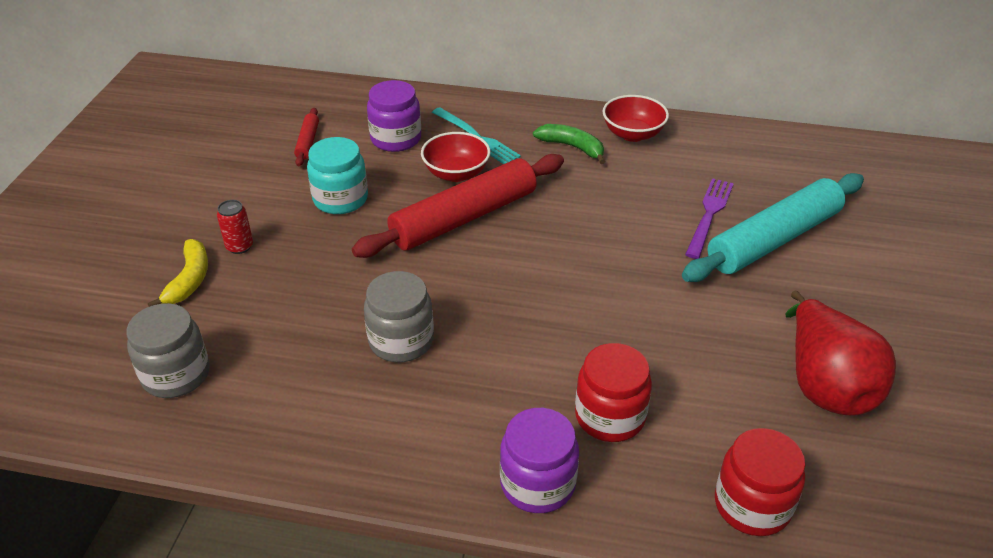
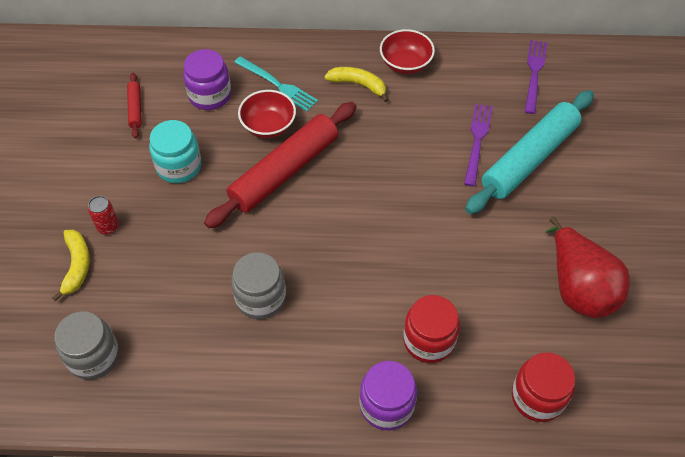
camera: 10 degrees left, 15 degrees up
green banana [533,124,605,164] -> yellow banana [324,67,389,102]
none -> purple fork [525,40,547,114]

